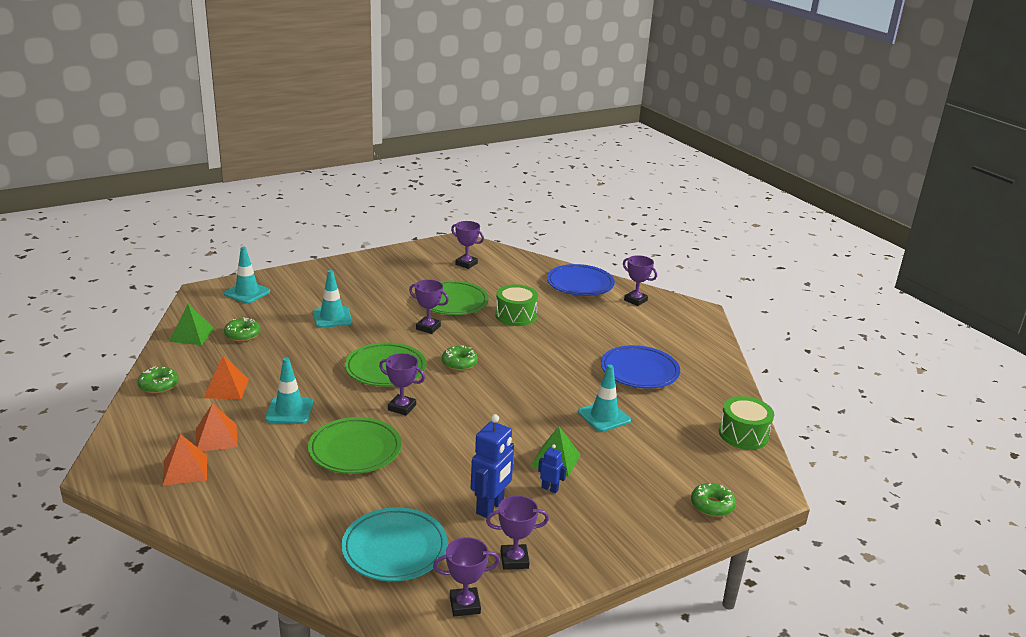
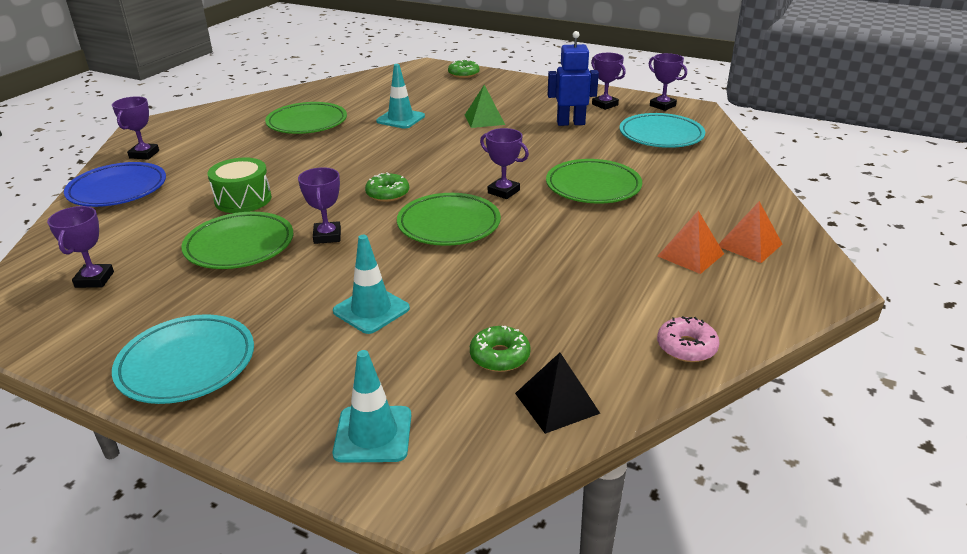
camera: 120 degrees left, 5 degrees up
green donut [137,367,179,394] -> pink donut [657,316,720,362]
green pyramid [169,304,215,345] -> black pyramid [515,353,600,434]
orange pyramid [204,356,249,399] -> none
turquoise traffic cone [265,358,313,424] -> none
purple trophy [379,353,425,415] -> purple trophy turned 45 degrees counterclockwise [480,128,529,199]
blue robot [538,444,567,493] -> none
blue plate [601,345,680,389] -> green plate [265,102,347,134]
green drum [719,396,774,450] -> none
none -> turquoise plate [112,314,254,404]

